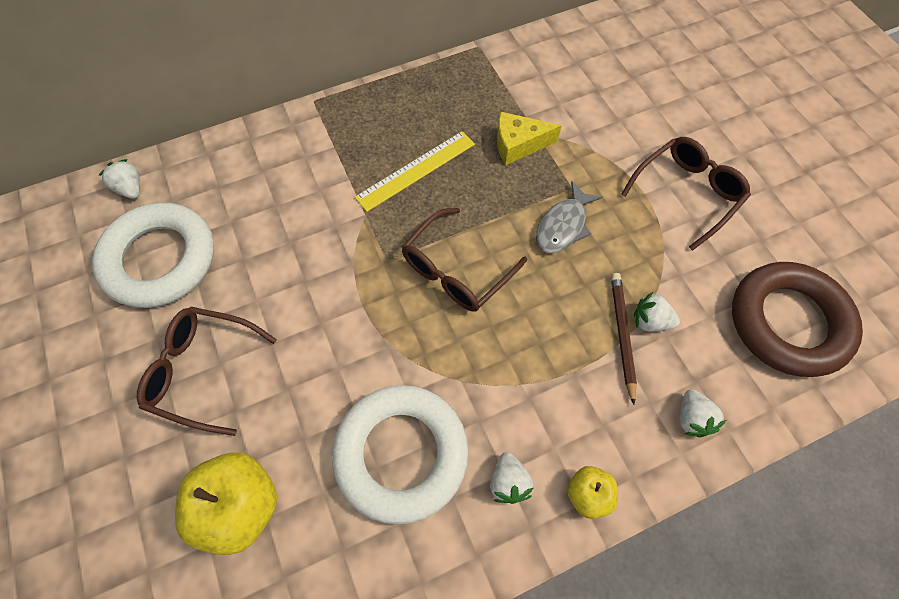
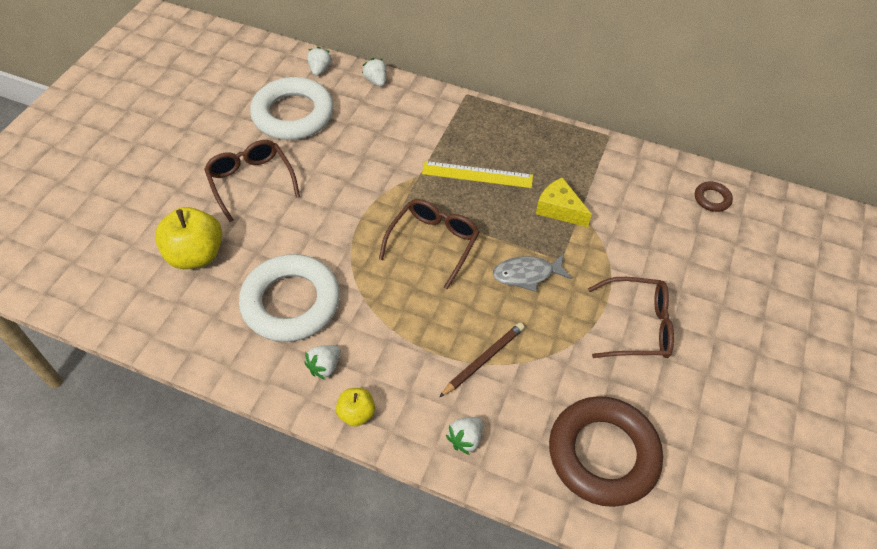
camera: 45 degrees right, 10 degrees down
brown glasses [402,208,527,312] -> brown glasses turned 120 degrees clockwise [379,199,479,290]
white strawberry [634,292,680,332] -> white strawberry moved to [362,58,386,86]
none -> brown ring [695,182,733,212]

